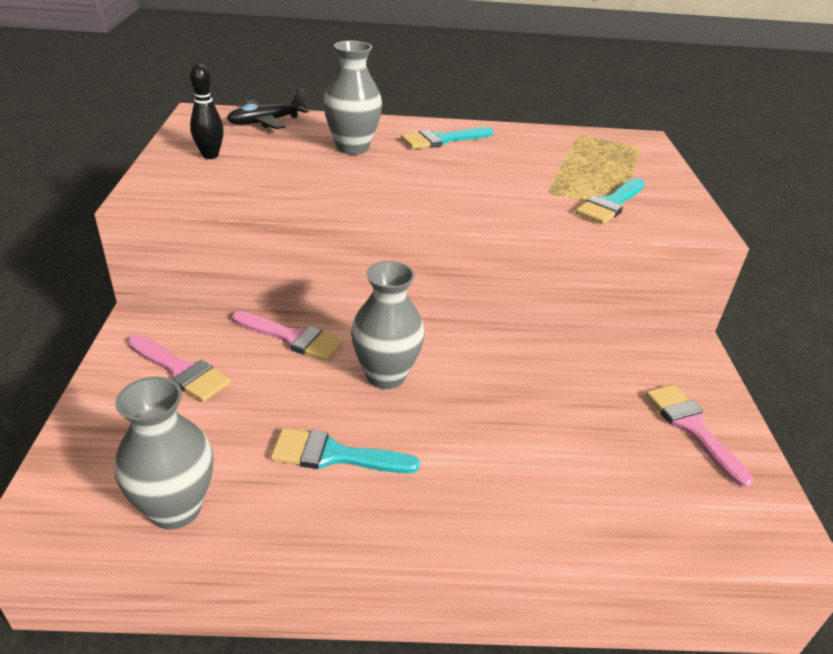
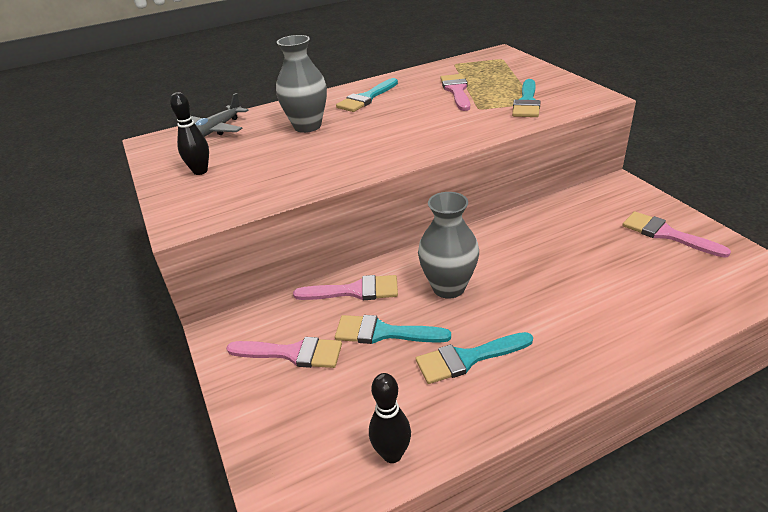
camera: 20 degrees left, 0 degrees up
grey vase [115,377,213,529] -> black bowling pin [369,373,411,463]
black plane [227,89,309,129] -> grey plane [191,93,249,137]
none -> turquoise brush [335,315,451,344]
none -> pink brush [440,74,470,111]

